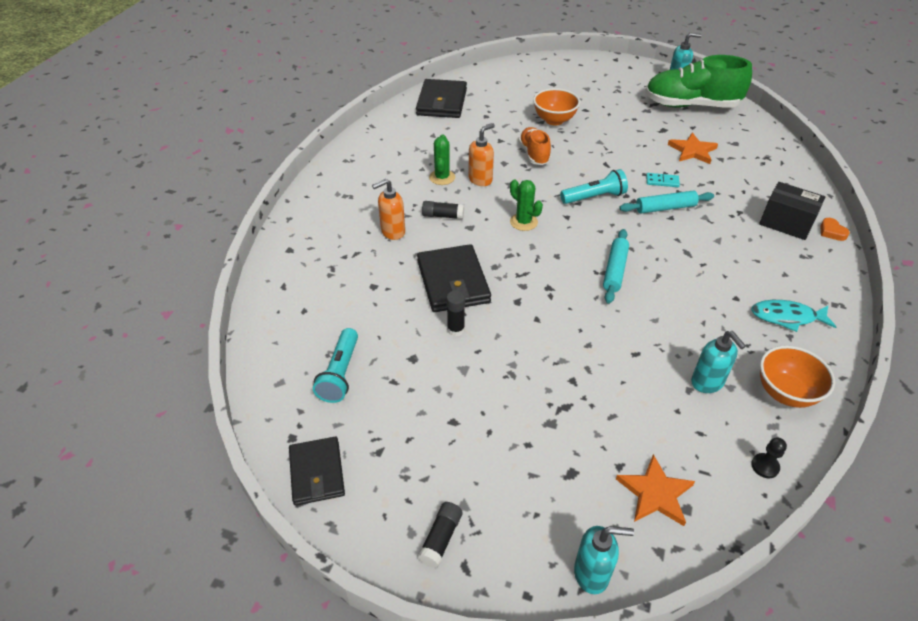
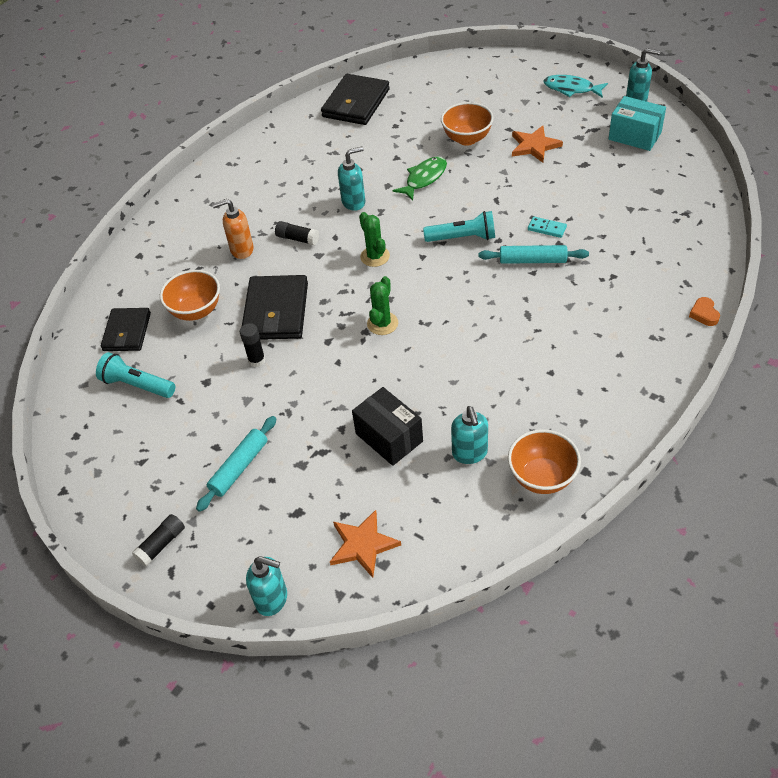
camera: 20 degrees right, 5 degrees up
black wallet [289,437,345,506] -> black wallet moved to [101,308,151,351]
turquoise flashlight [313,328,358,403] -> turquoise flashlight turned 90 degrees clockwise [96,352,175,398]
green cactus [429,134,455,185] -> green cactus moved to [367,276,398,335]
orange soap dispenser [468,124,495,186] -> turquoise soap dispenser [338,147,365,211]
orange shoe [518,127,551,165] -> green fish [392,157,447,201]
turquoise rolling pin [603,229,629,304] -> turquoise rolling pin moved to [196,416,276,512]
green shoe [645,55,752,108] -> turquoise box [609,96,666,151]
orange star [668,133,718,164] -> orange star moved to [512,126,563,163]
turquoise fish [751,300,836,332] -> turquoise fish moved to [543,75,608,98]
black pawn [751,437,787,478] -> none
black box [759,182,825,240] -> black box moved to [352,387,423,466]
none -> orange bowl [160,270,220,321]

